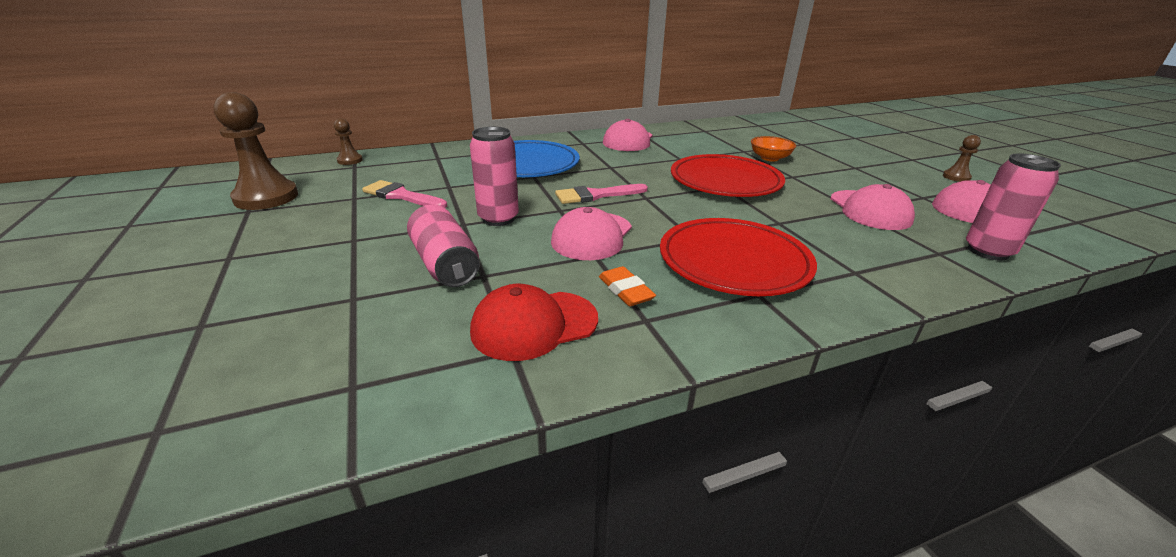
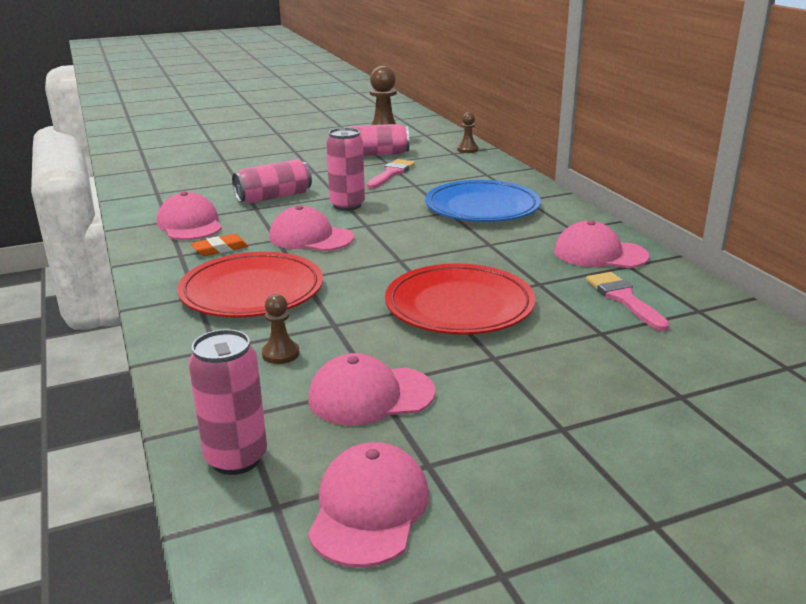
camera: 90 degrees right, 5 degrees down
red cap [470,284,598,361] -> pink cap [157,192,222,240]
pink brush [555,184,648,204] -> pink brush moved to [586,272,670,331]
orange bowl [751,136,796,161] -> none
brown pawn [943,135,981,182] -> brown pawn moved to [262,294,300,364]
none -> pink can [348,124,409,156]

